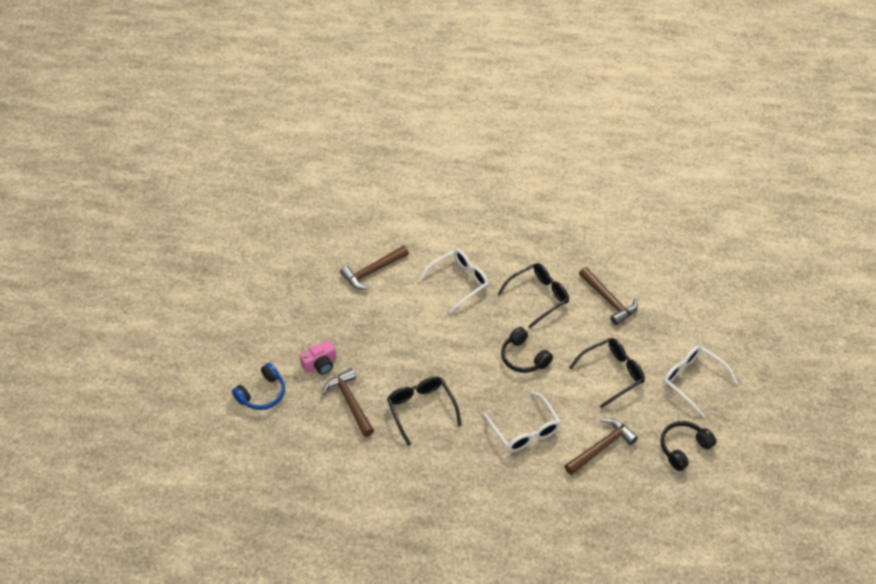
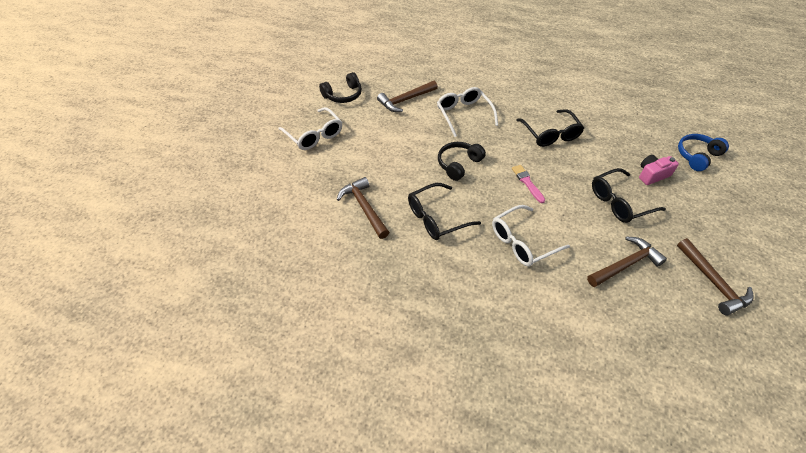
camera: 175 degrees left, 0 degrees up
brown hammer [322,368,374,437] -> brown hammer moved to [677,238,754,316]
black headphones [501,327,553,373] -> black headphones turned 105 degrees counterclockwise [438,142,486,181]
black glasses [569,338,645,408] -> black glasses moved to [592,168,666,223]
none -> pink brush [512,165,545,203]

